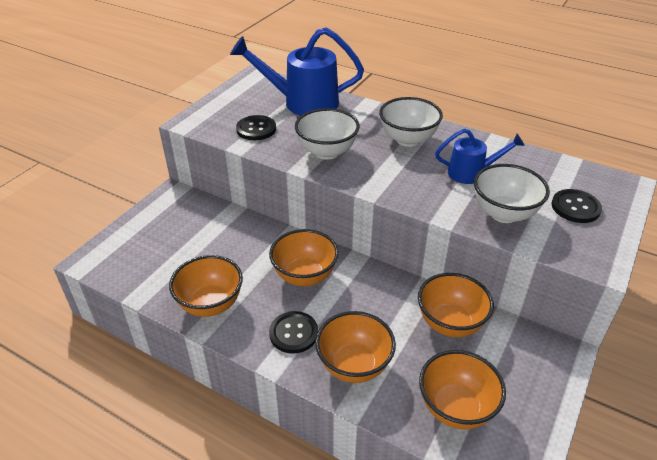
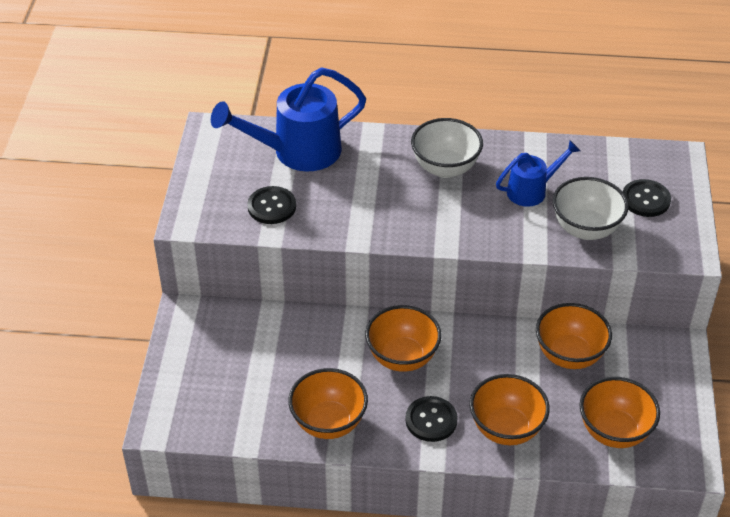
camera: 25 degrees left, 5 degrees up
white bowl [295,108,360,160] -> none

